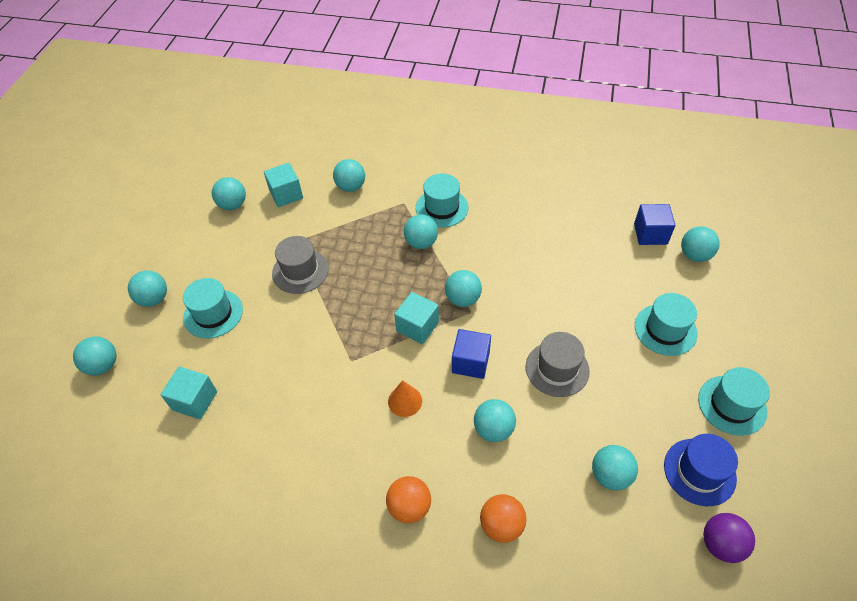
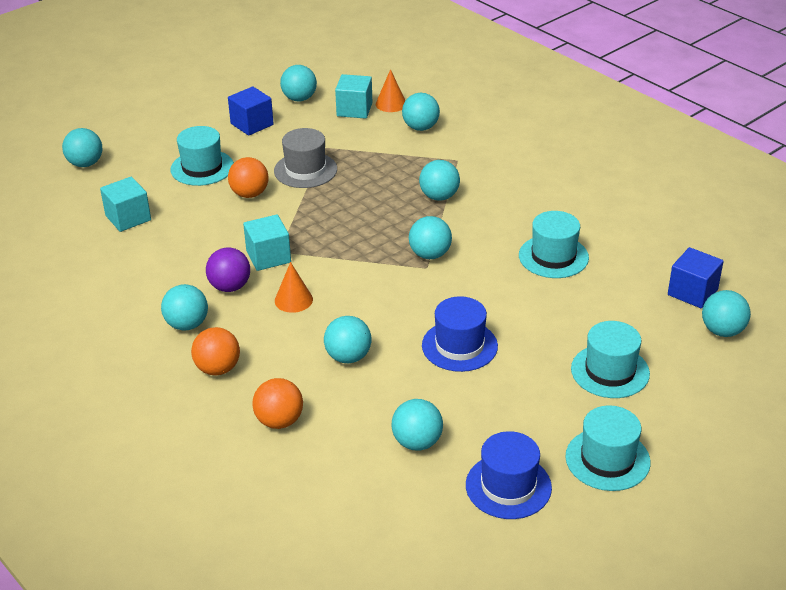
camera: 35 degrees right, 15 degrees down
turquoise ball [128,270,167,307] -> turquoise ball moved to [161,284,208,330]
turquoise cube [394,292,439,344] -> turquoise cube moved to [243,214,291,271]
turquoise hat [416,173,468,228] -> turquoise hat moved to [519,211,589,278]
blue cube [452,329,491,379] -> blue cube moved to [228,86,274,136]
grey hat [526,332,590,397] -> blue hat [422,296,498,372]
purple ball [703,513,755,563] -> purple ball moved to [206,248,250,292]
none -> orange ball [228,157,269,198]
none -> orange cone [376,69,406,112]

